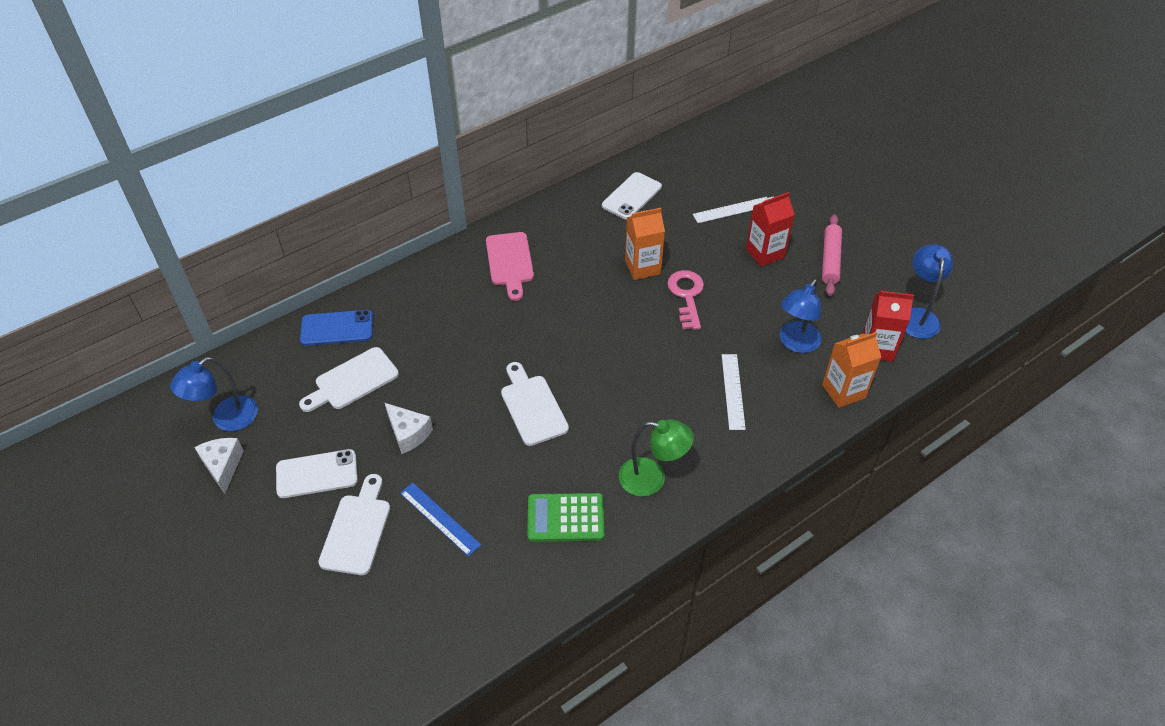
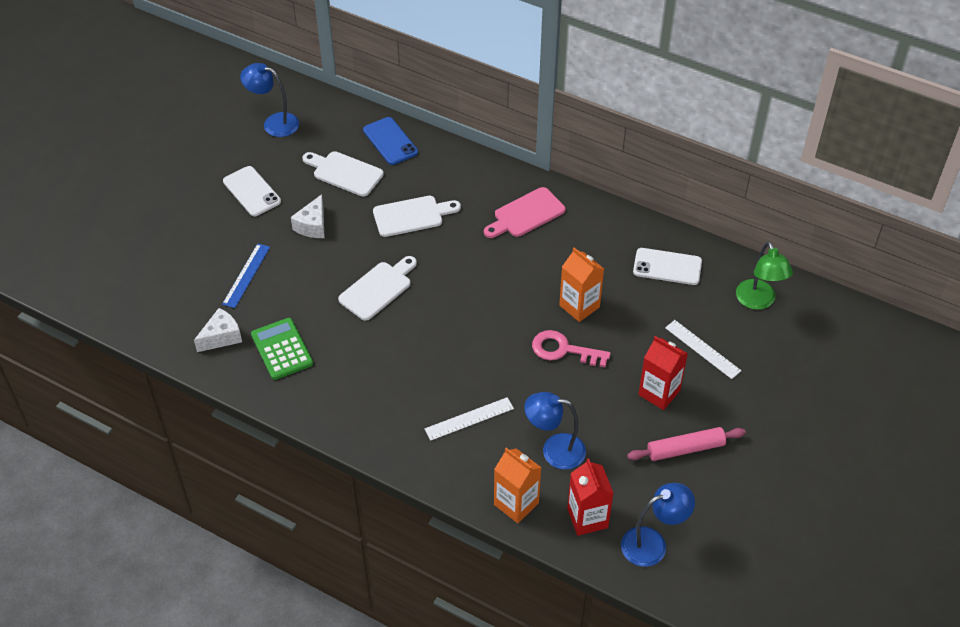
camera: 65 degrees right, 0 degrees up
white cheese [194,438,244,494] -> white cheese moved to [194,308,242,352]
white cutting board [318,474,390,575] -> white cutting board moved to [373,196,461,237]
green lamp [619,419,694,497] -> green lamp moved to [736,241,793,310]
pink key [667,270,704,330] -> pink key turned 135 degrees counterclockwise [532,330,611,367]

